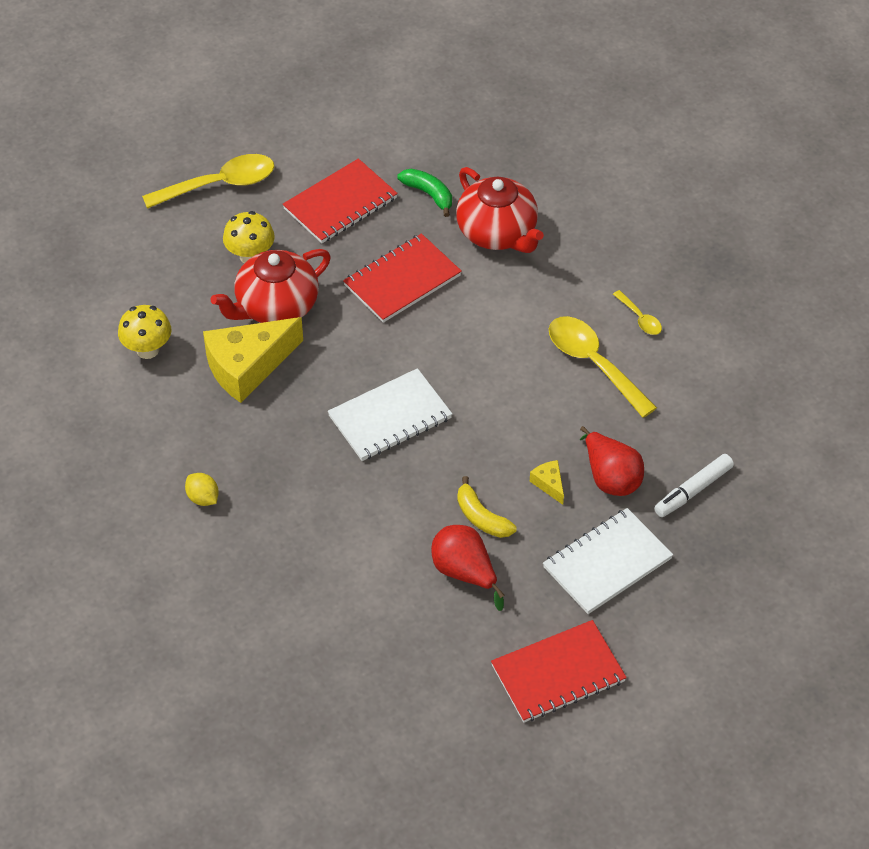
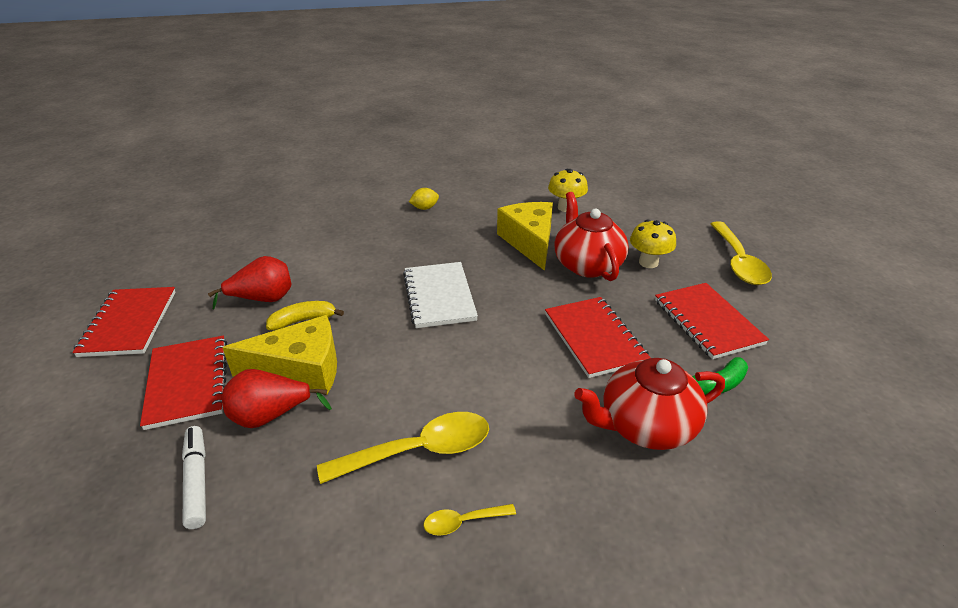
camera: 110 degrees right, 15 degrees down
yellow cheese [530,460,564,505] -> yellow cheese [222,315,337,395], size x2.37
white notebook [543,508,673,614] -> red notebook [140,336,227,430]

